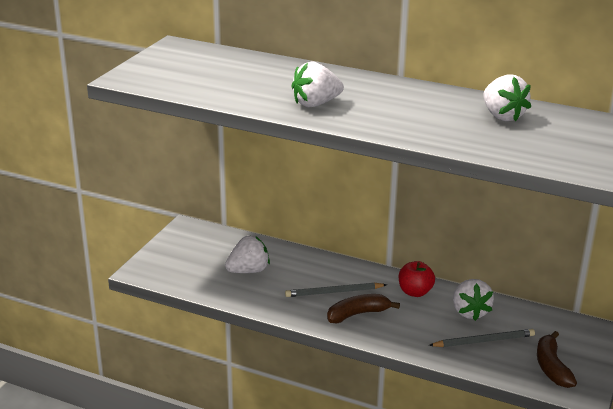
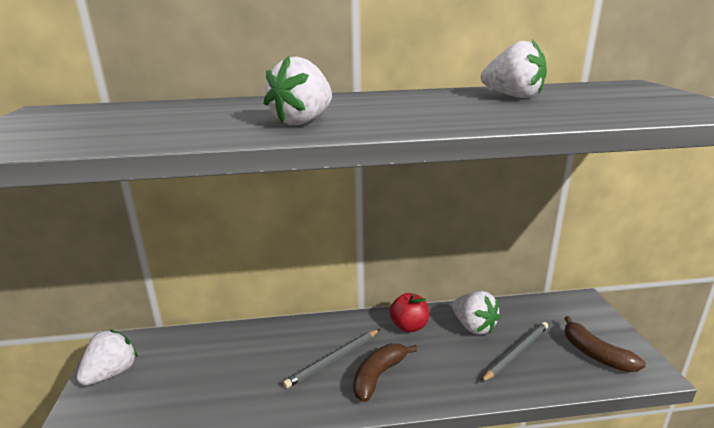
camera: 30 degrees left, 5 degrees down
white strawberry [225,236,270,273] -> white strawberry moved to [77,330,138,385]

